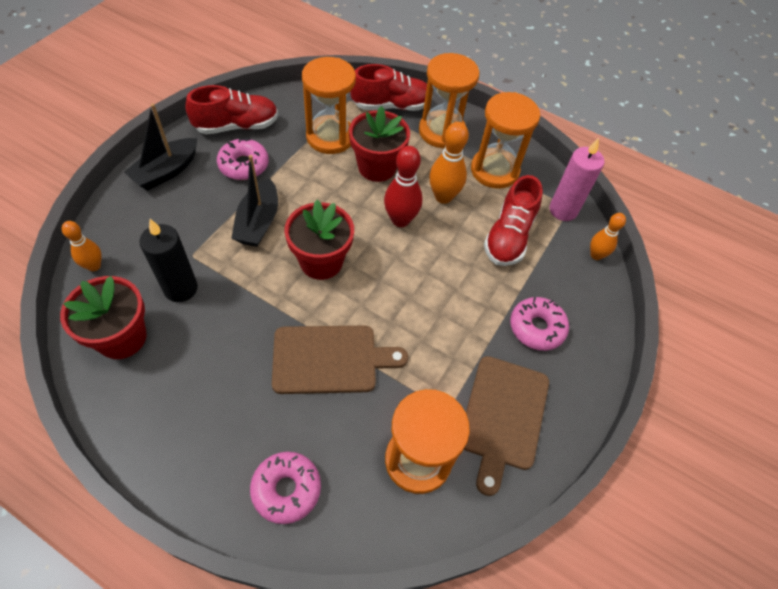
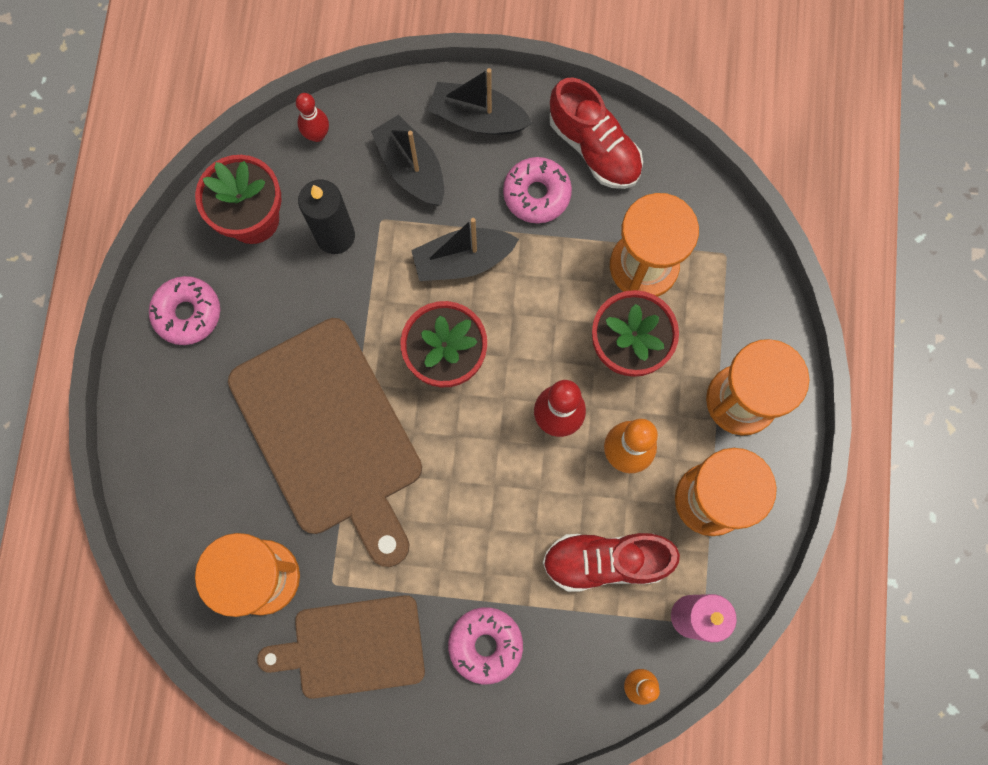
camera: 70 degrees right, 20 degrees up
orange bowling pin [62,221,102,271] -> red bowling pin [296,93,329,142]
pink donut [250,452,321,524] -> pink donut moved to [149,276,220,345]
brown cutting board [272,326,408,394] -> brown cutting board [228,318,422,567], size x1.60
red shoe [350,64,433,111] -> none
none -> black boat [371,115,444,205]

